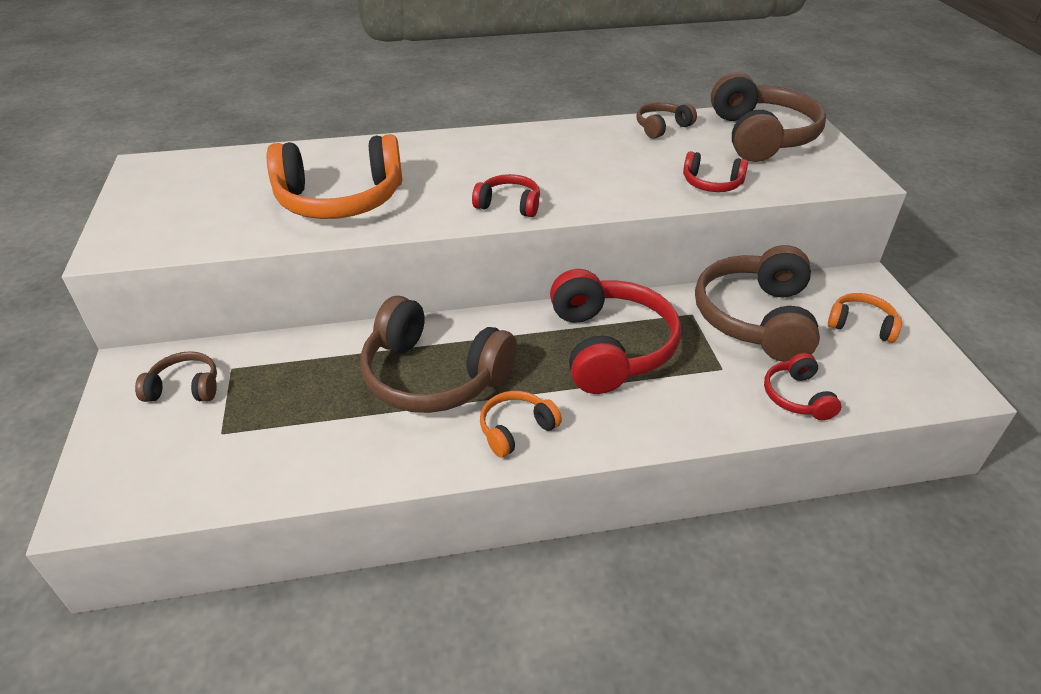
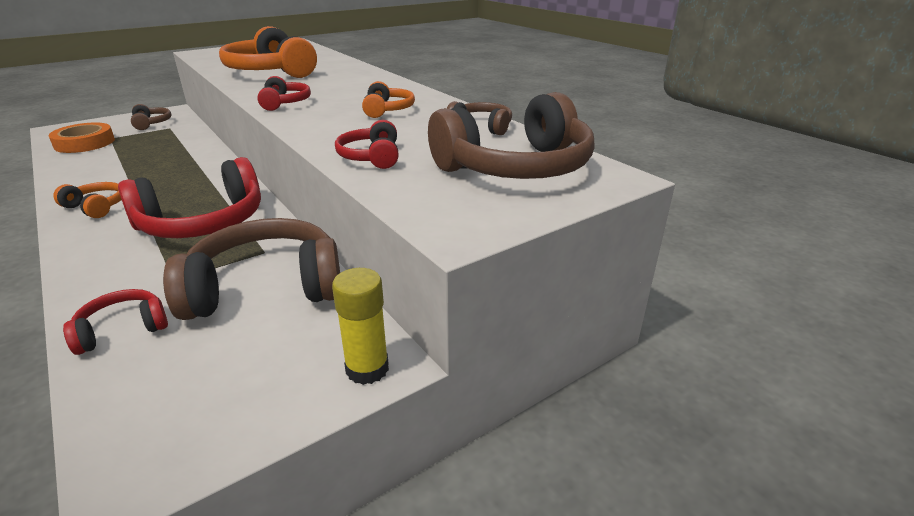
camera: 65 degrees right, 10 degrees down
brown headphones [360,296,517,413] -> none
orange headphones [828,293,902,343] -> orange headphones moved to [362,81,415,118]
none -> orange tape [48,122,115,153]
none -> yellow glue stick [332,268,389,385]

